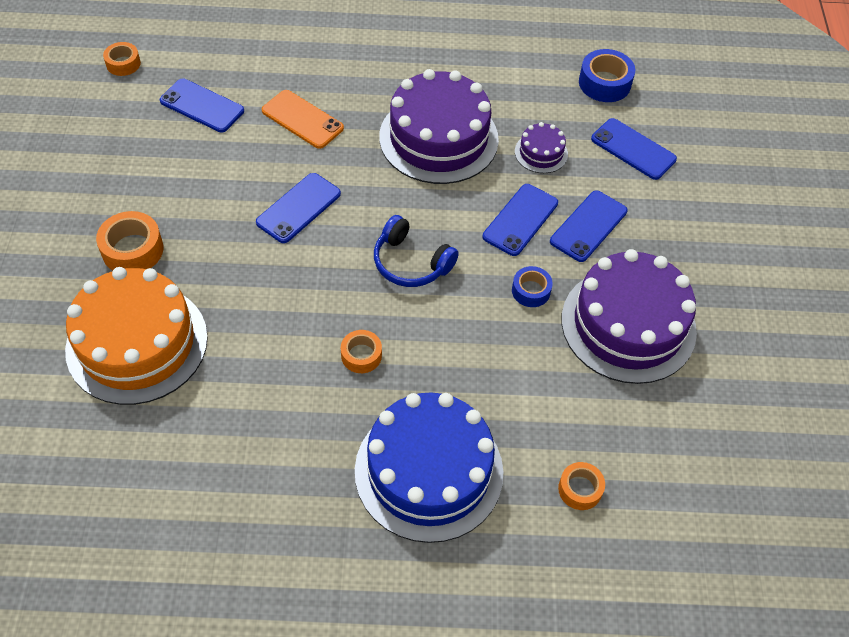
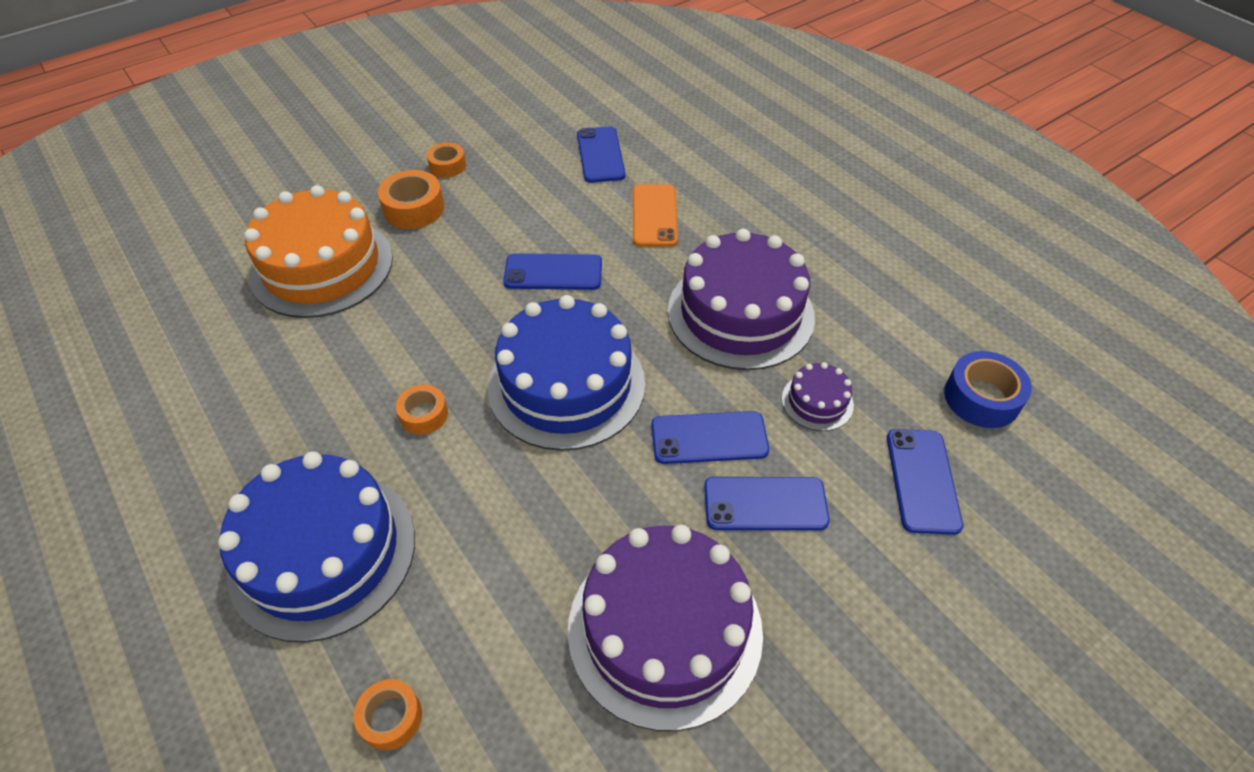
camera: 55 degrees right, 5 degrees down
orange tape [103,42,141,76] -> orange tape moved to [427,143,466,178]
blue headphones [374,215,459,287] -> blue cake [488,295,645,451]
blue tape [512,266,553,307] -> none

